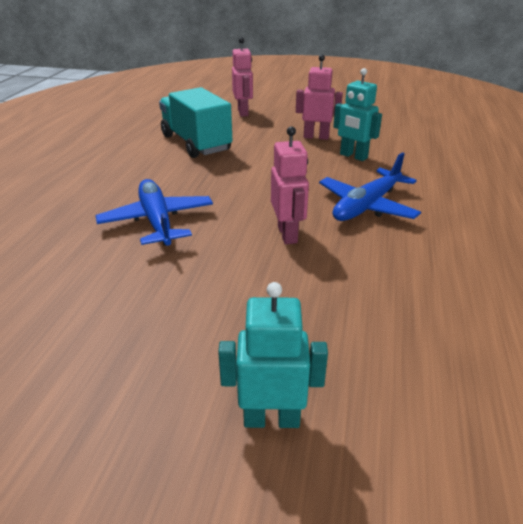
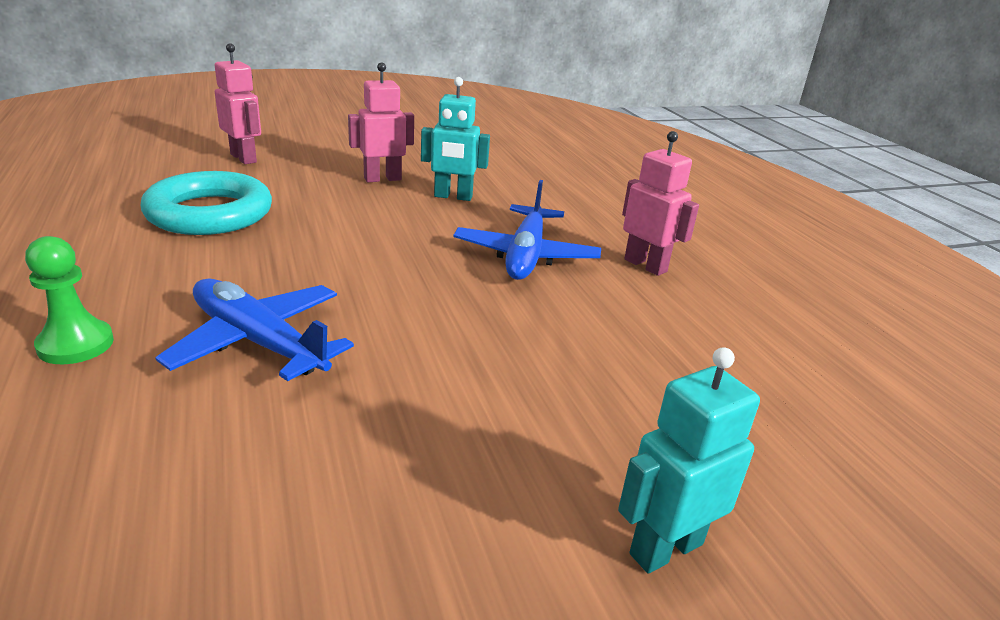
camera: 35 degrees left, 5 degrees down
turquoise truck [159,87,232,158] -> turquoise ring [141,171,272,235]
pink robot [271,126,309,244] -> pink robot moved to [622,131,699,276]
none -> green pawn [25,236,114,364]

